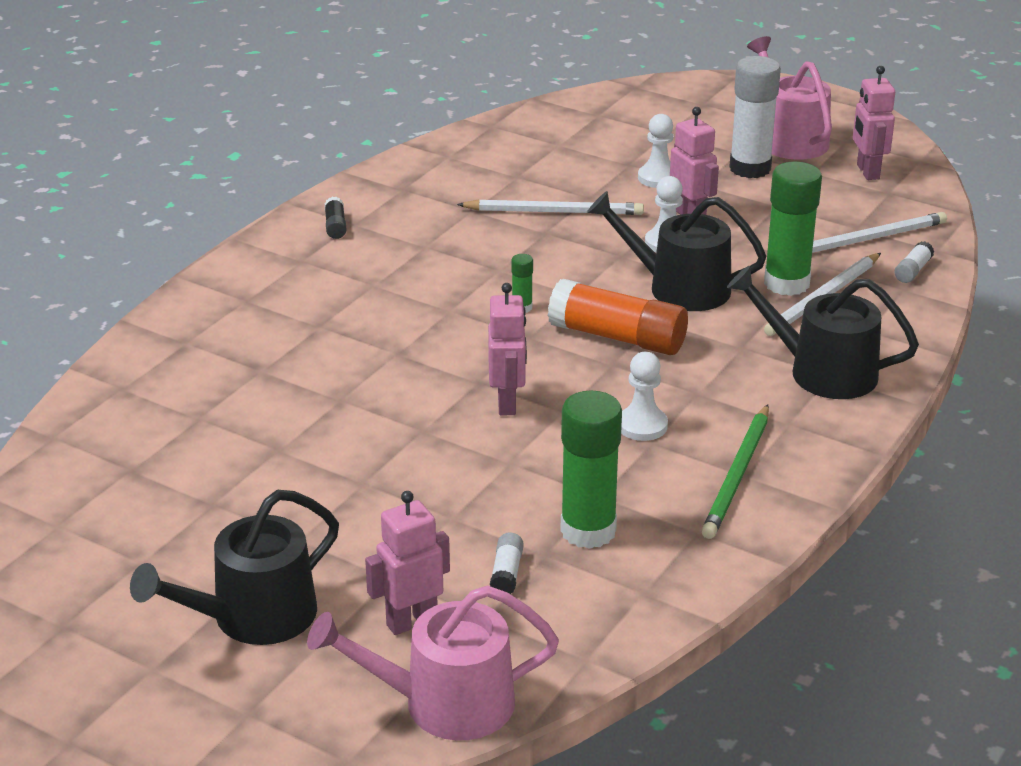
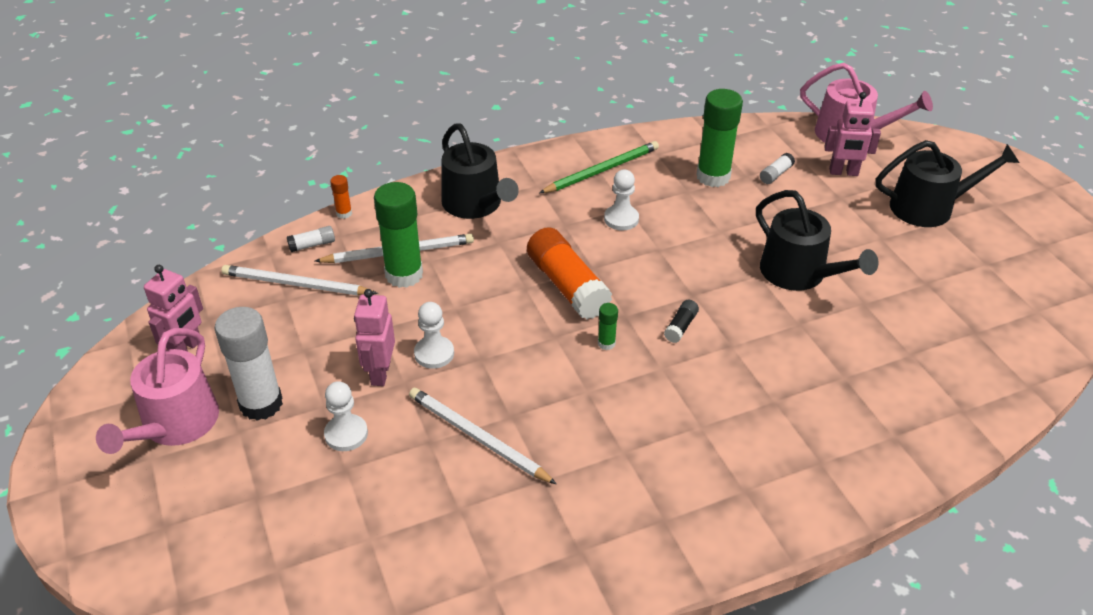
camera: 145 degrees left, 10 degrees up
black glue stick [325,197,347,239] -> black glue stick moved to [664,300,699,343]
pink robot [488,283,527,415] -> none
black watering can [587,191,766,311] -> black watering can moved to [756,190,879,291]
none -> orange glue stick [330,175,352,219]

